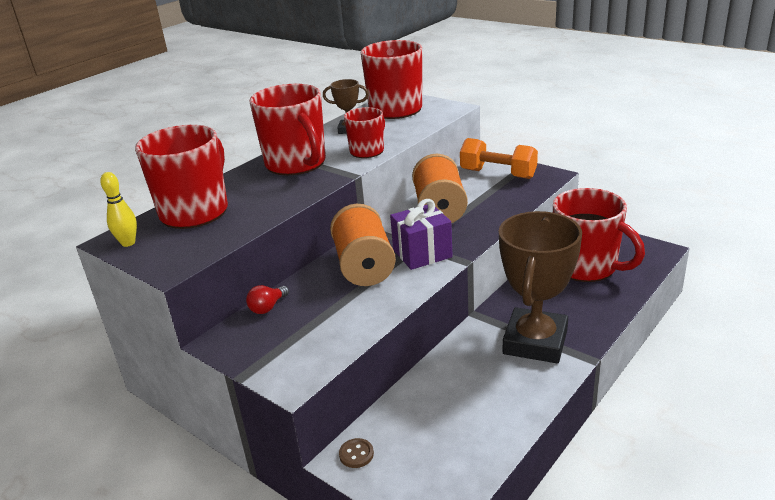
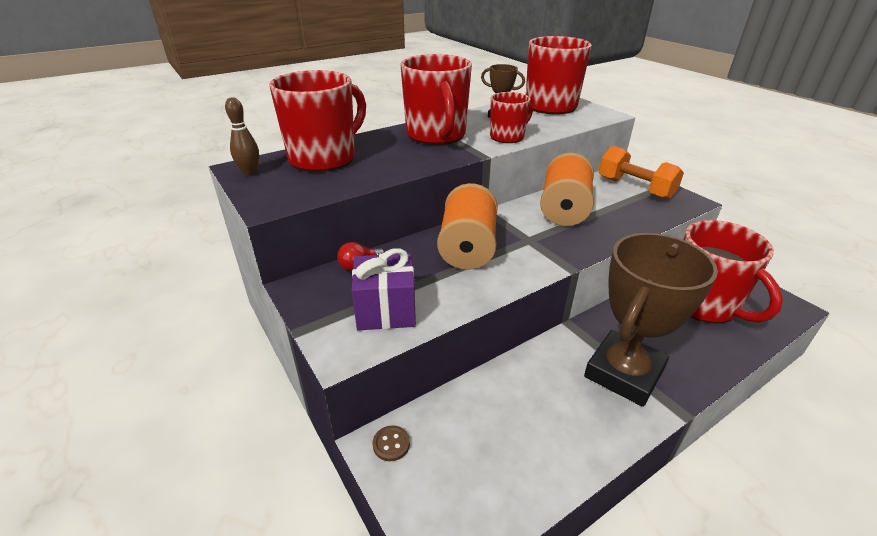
camera: 15 degrees right, 5 degrees up
yellow bowling pin [100,172,137,247] -> brown bowling pin [225,97,259,176]
purple gift [390,199,453,270] -> purple gift moved to [352,248,416,330]

